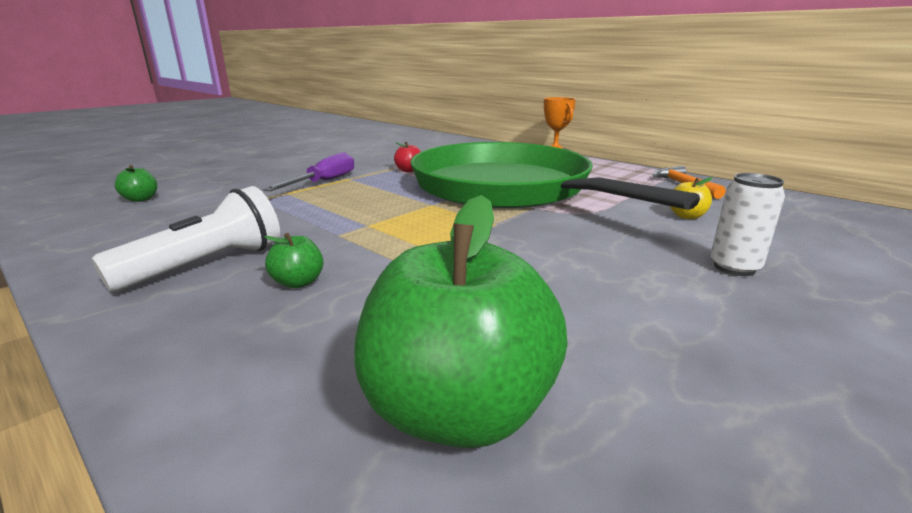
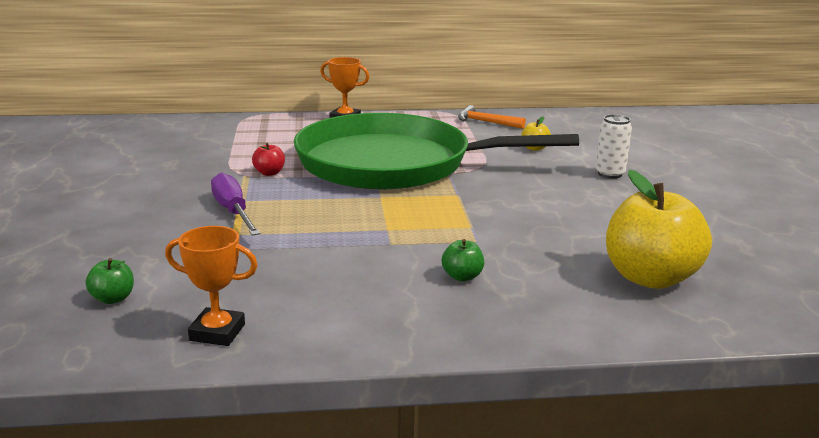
camera: 50 degrees left, 0 degrees up
white flashlight [92,186,280,292] -> none
green apple [354,195,568,448] -> yellow apple [606,170,712,289]
none -> orange trophy [165,226,258,346]

